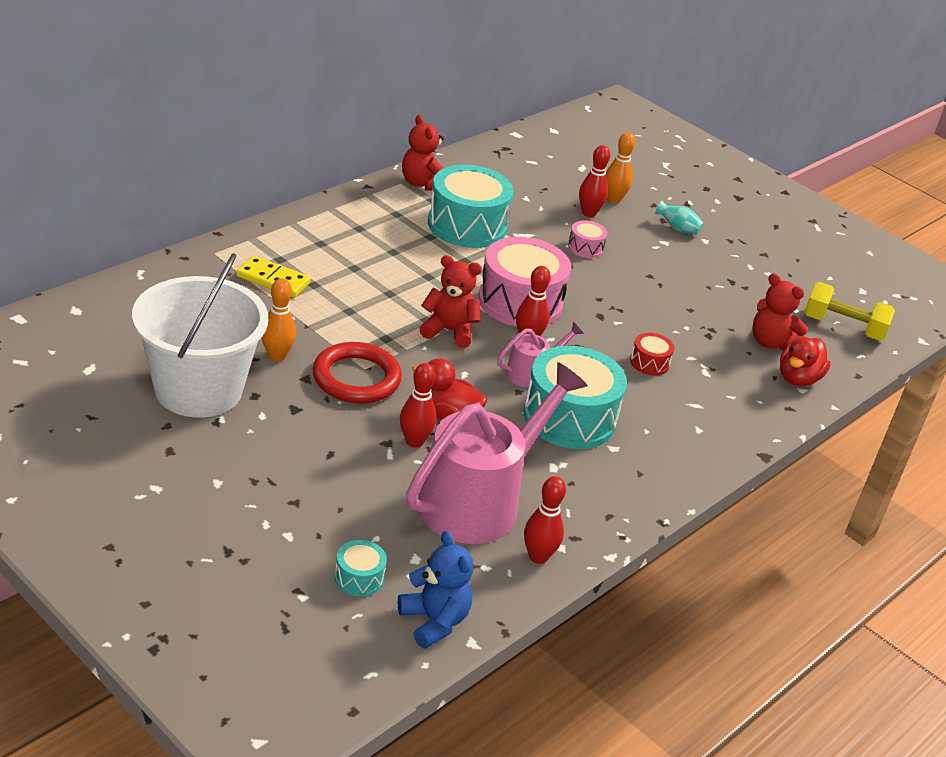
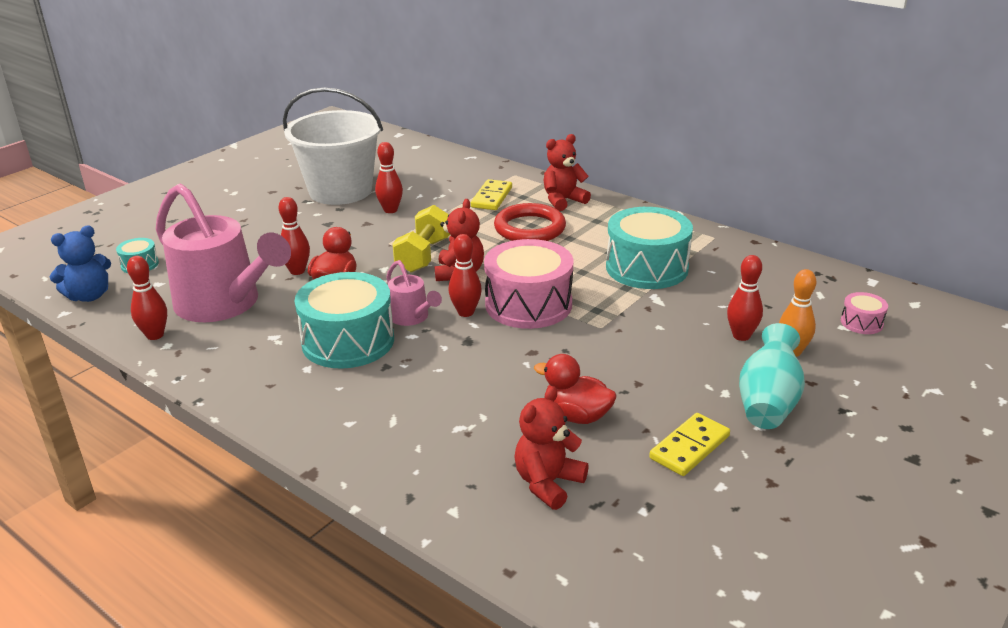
camera: 90 degrees right, 5 degrees down
orange bowling pin [262,278,296,362] -> red bowling pin [375,142,403,213]
red ring [313,342,402,403] -> red ring moved to [494,203,566,241]
red teddy bear [402,115,444,191] -> red teddy bear moved to [544,134,591,211]
pink drum [568,220,607,258] -> pink drum moved to [841,292,888,334]
red drum [630,333,674,376] -> none
turquoise vase [655,200,704,235] -> turquoise vase [739,323,805,429], size x1.87
red duck [780,337,831,386] -> red duck moved to [534,354,617,424]
yellow dumbbell [804,282,895,341] -> yellow dumbbell moved to [392,205,450,272]
none -> yellow domino [649,413,730,476]

